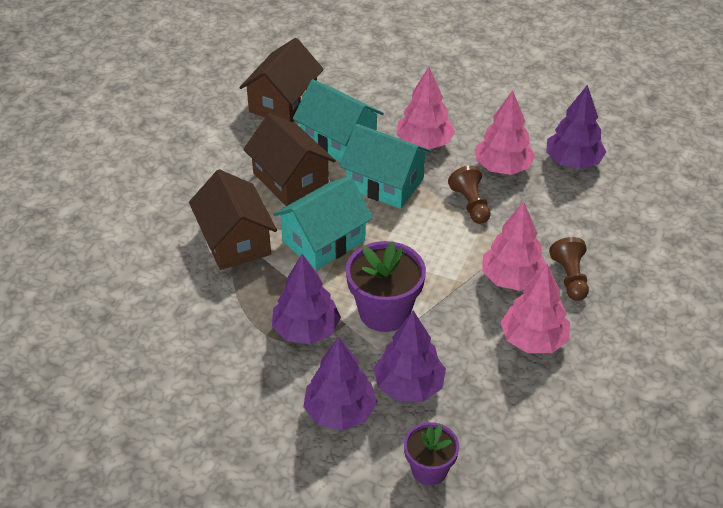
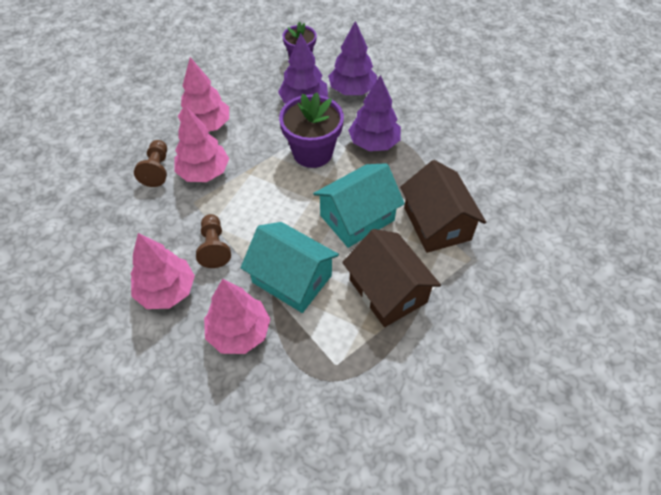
camera: 175 degrees left, 10 degrees up
brown house [239,38,324,123] -> none
turquoise house [293,79,384,162] -> none
purple tree [546,85,606,169] -> none

